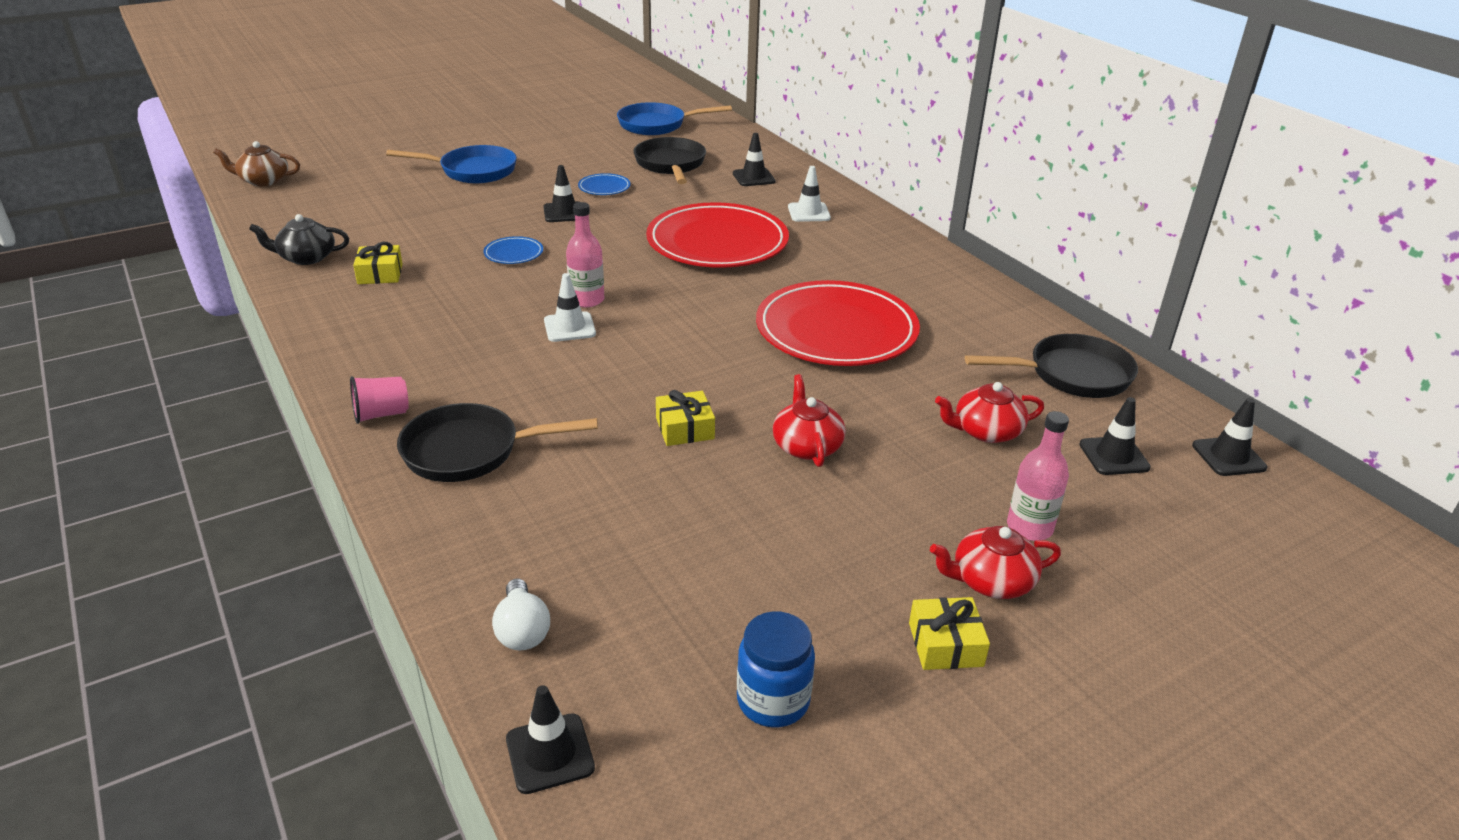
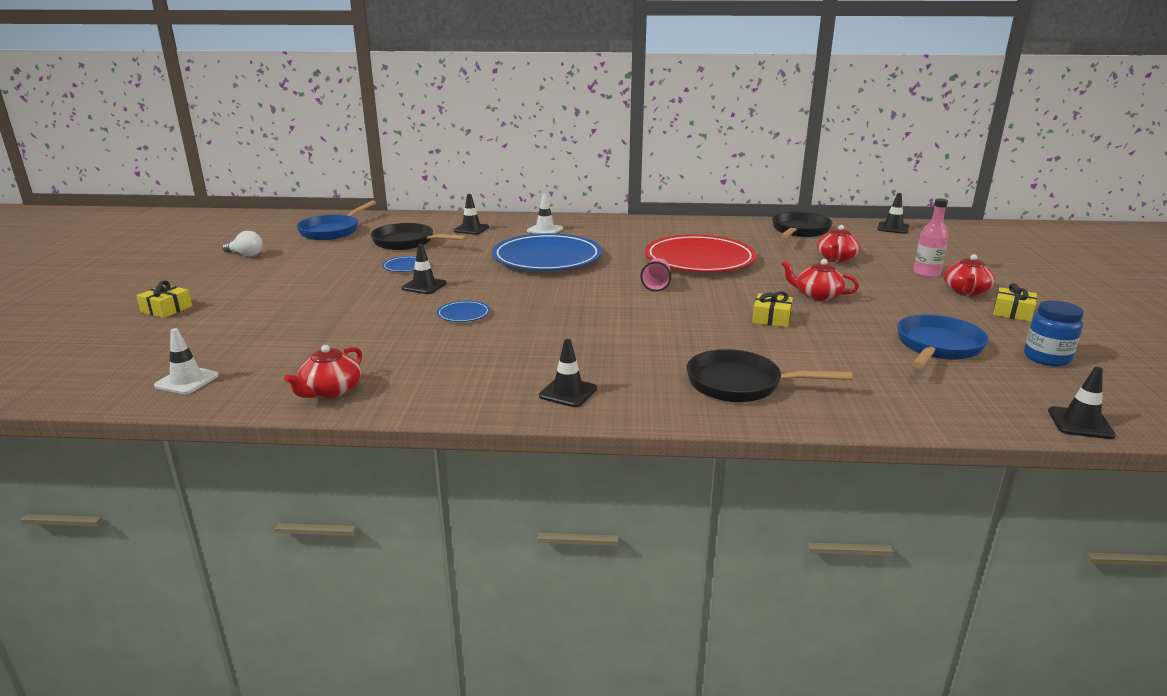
camera: 55 degrees left, 10 degrees down
brown teapot [213,141,300,186] -> none
black teapot [249,214,349,265] -> red teapot [284,345,362,399]
pink cup [350,376,409,424] -> pink cup moved to [640,258,671,291]
yellow gift [353,242,403,284] -> yellow gift moved to [136,280,192,318]
blue pan [386,145,517,183] -> blue pan moved to [897,315,989,369]
black pan [397,403,598,482] -> black pan turned 75 degrees clockwise [687,349,852,402]
white light bulb [492,579,550,650] -> white light bulb moved to [222,231,263,256]
white traffic cone [544,273,596,342] -> white traffic cone moved to [154,328,219,394]
pink bottle [566,202,604,307] -> none
red plate [646,202,789,268] -> blue plate [492,233,602,271]
black traffic cone [1079,397,1151,475] -> black traffic cone moved to [539,339,597,407]

